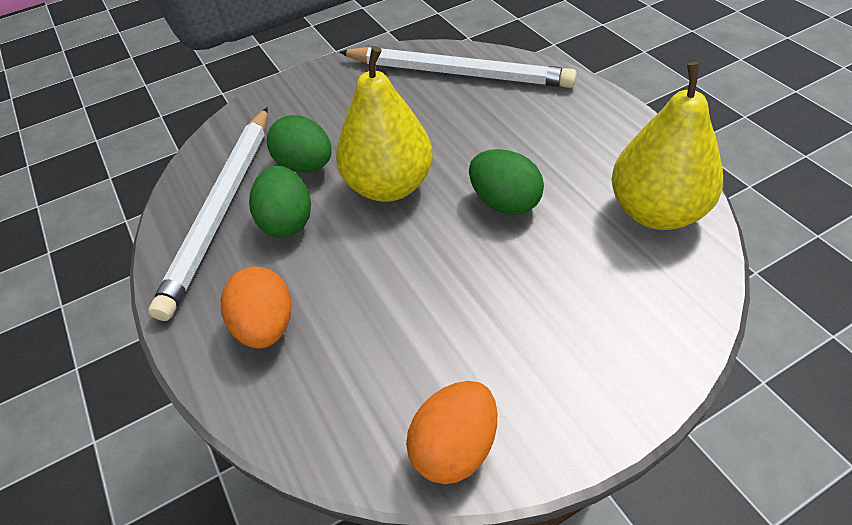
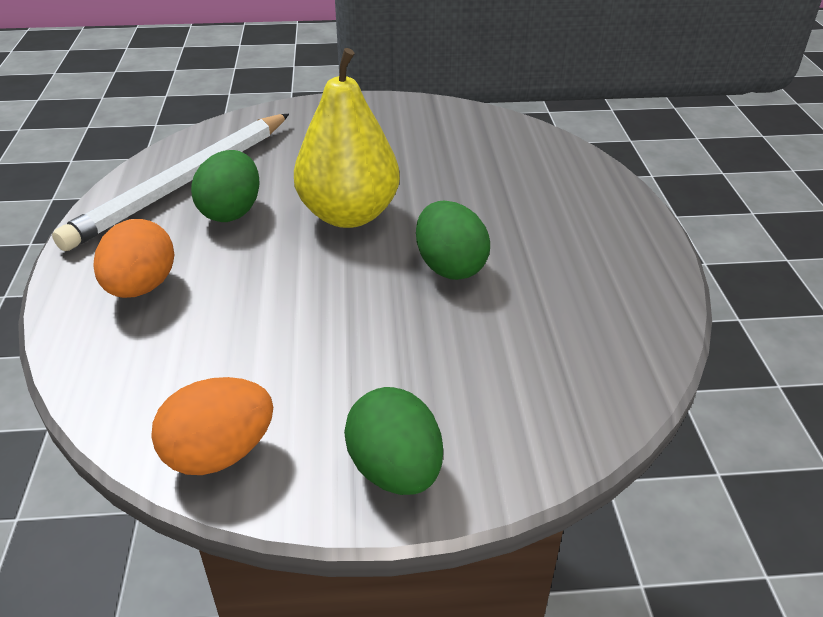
camera: 20 degrees right, 10 degrees down
green egg [267,115,332,173] -> green egg moved to [344,387,443,495]
white pencil [339,47,577,88] -> none
yellow pear [612,62,723,230] -> none

